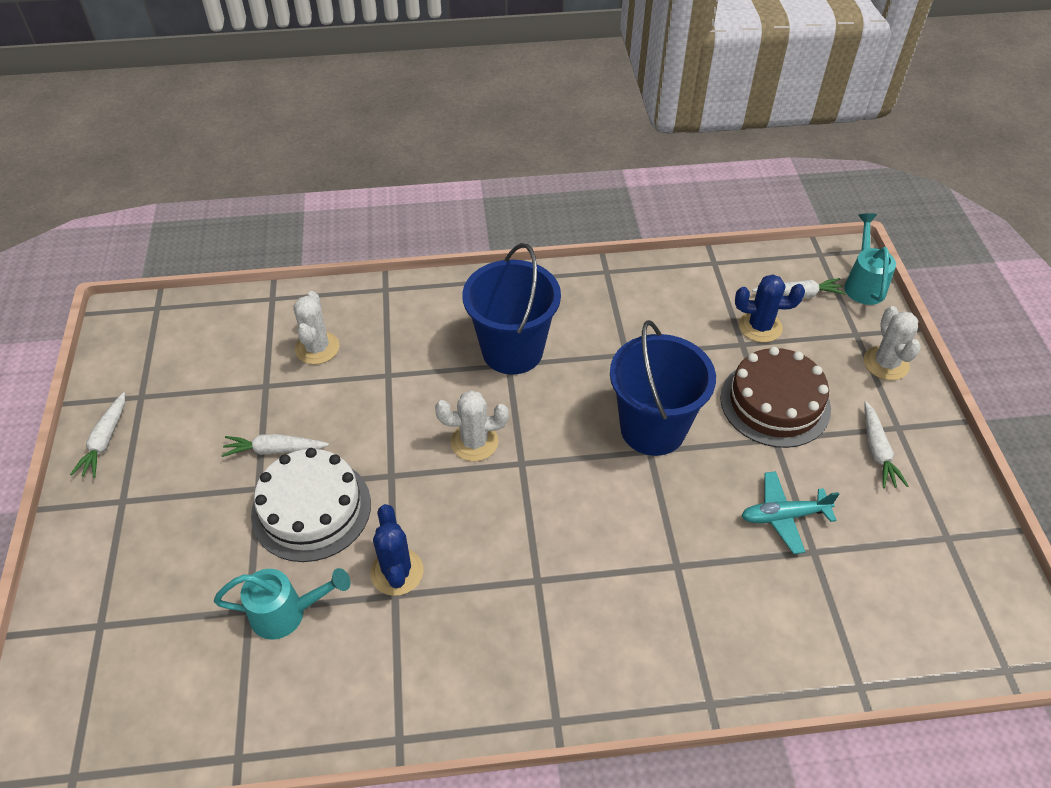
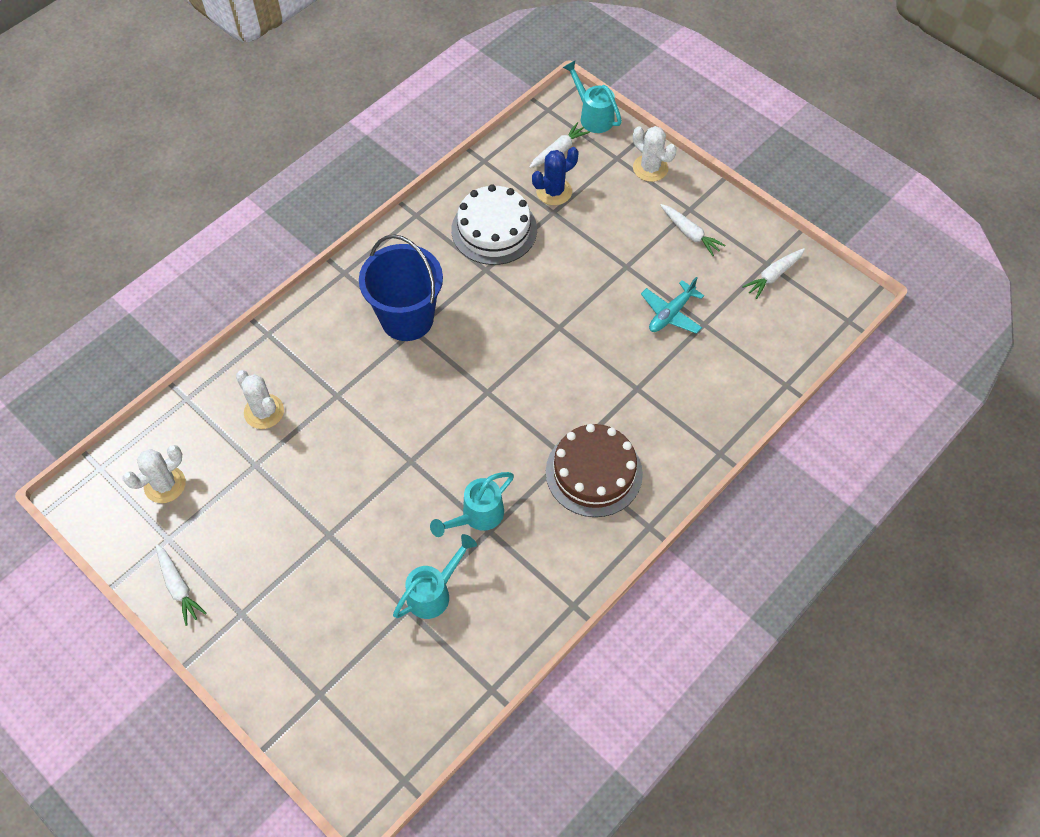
camera: 40 degrees left, 10 degrees up
white carrot [221,434,329,457] -> white carrot moved to [742,248,805,299]
white cake [251,448,371,562] -> white cake moved to [451,184,537,265]
blue cactus [370,504,423,596] -> turquoise watering can [430,472,514,537]
white cactus [435,390,509,461] -> white cactus moved to [123,445,186,503]
blue bucket [610,320,716,456] -> none
brown cake [720,347,831,448] -> brown cake moved to [546,424,643,517]

